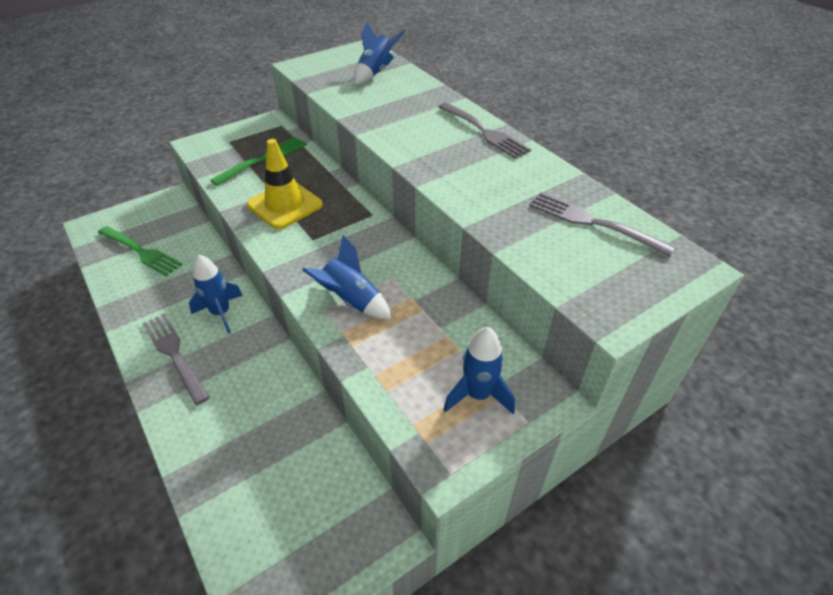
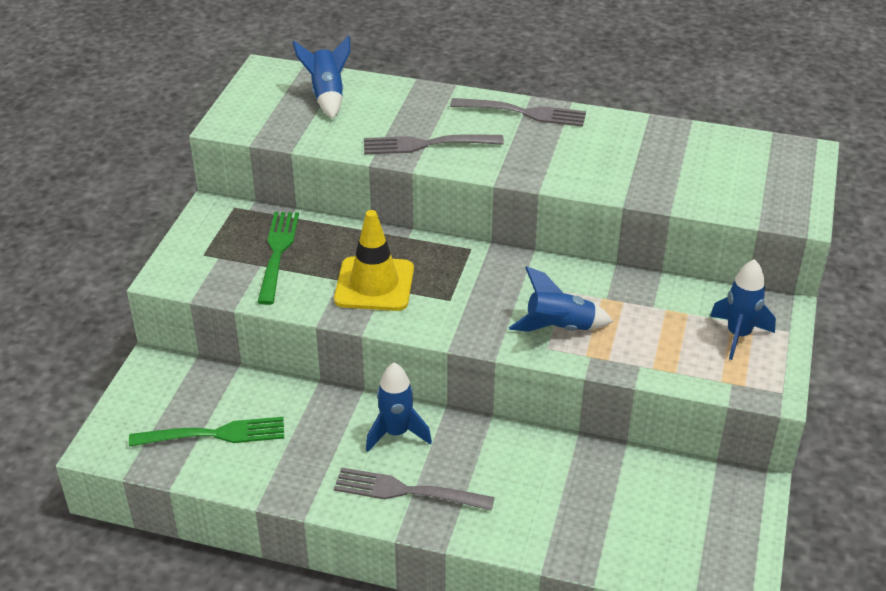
camera: 40 degrees left, 5 degrees down
grey fork [529,192,675,257] -> grey fork moved to [364,134,504,154]

